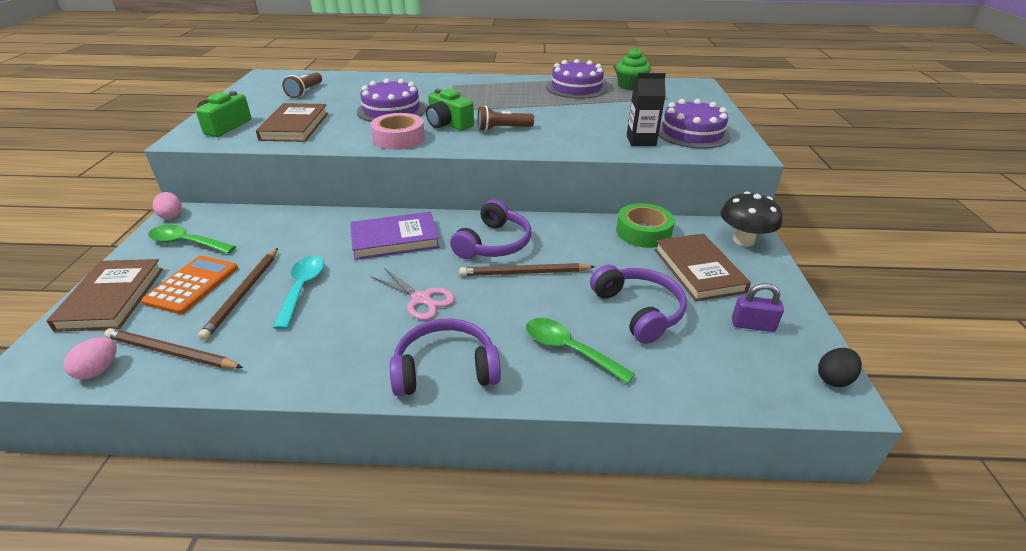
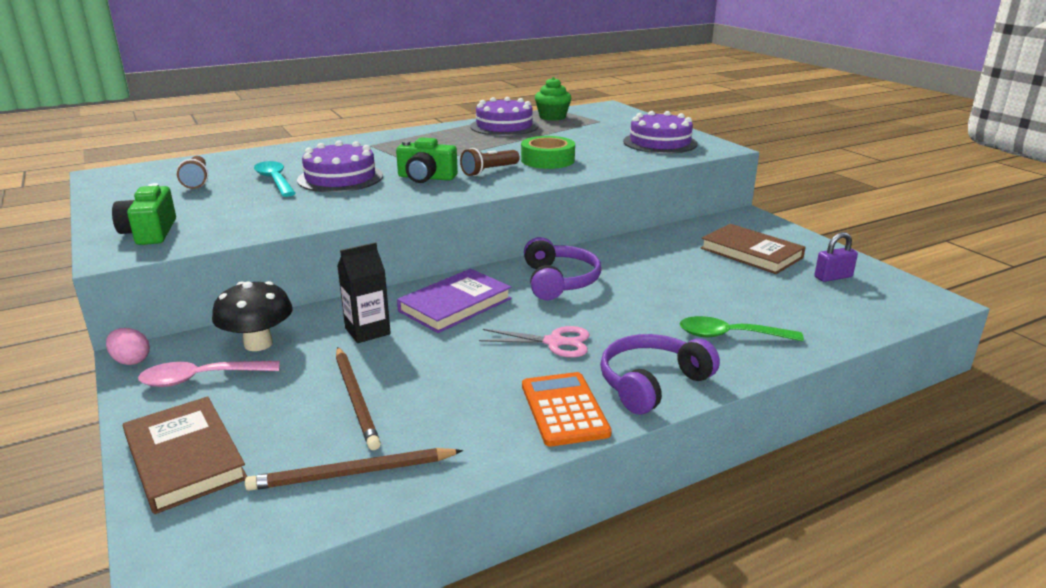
camera: 30 degrees left, 10 degrees down
pink egg [64,337,117,379] -> none
orange calculator [141,256,238,314] -> orange calculator moved to [522,372,612,447]
green spoon [148,225,236,254] -> pink spoon [138,361,280,387]
brown book [256,103,328,142] -> none
turquoise spoon [273,256,324,330] -> turquoise spoon moved to [254,161,296,197]
pink tape [370,113,425,150] -> none
brown pencil [459,263,595,276] -> none
purple headphones [590,265,687,344] -> none
green tape [616,203,675,248] -> green tape moved to [521,136,575,169]
black carton [627,73,666,146] -> black carton moved to [337,242,391,343]
black mushroom [720,191,783,246] -> black mushroom moved to [212,281,293,351]
black egg [818,348,862,387] -> none

